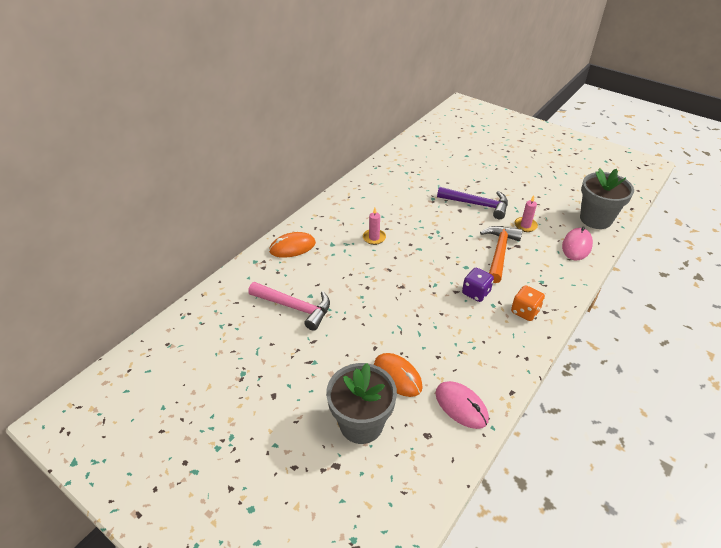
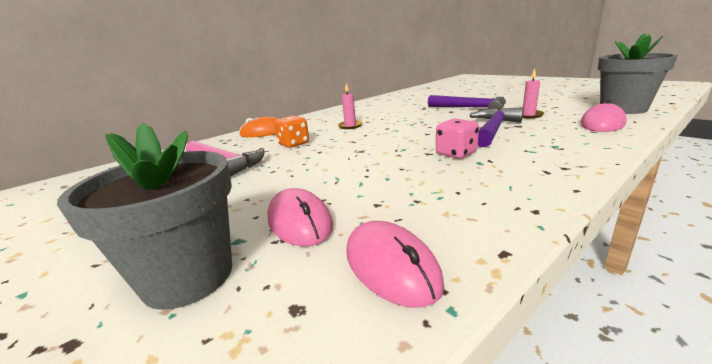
camera: 15 degrees right, 20 degrees down
orange mouse [374,353,423,397] -> pink mouse [267,188,333,246]
purple dice [462,268,494,302] -> pink dice [436,119,479,159]
orange hammer [480,226,523,283] -> purple hammer [470,107,524,147]
orange dice [511,285,545,321] -> orange dice moved to [274,116,309,148]

